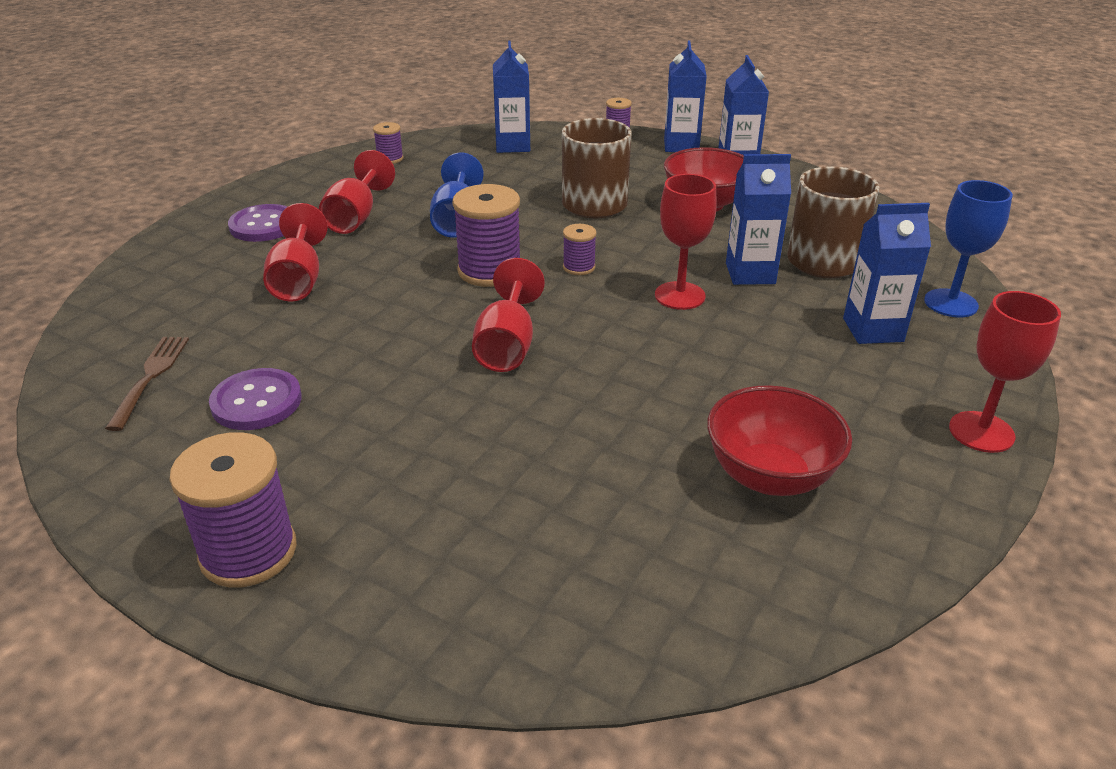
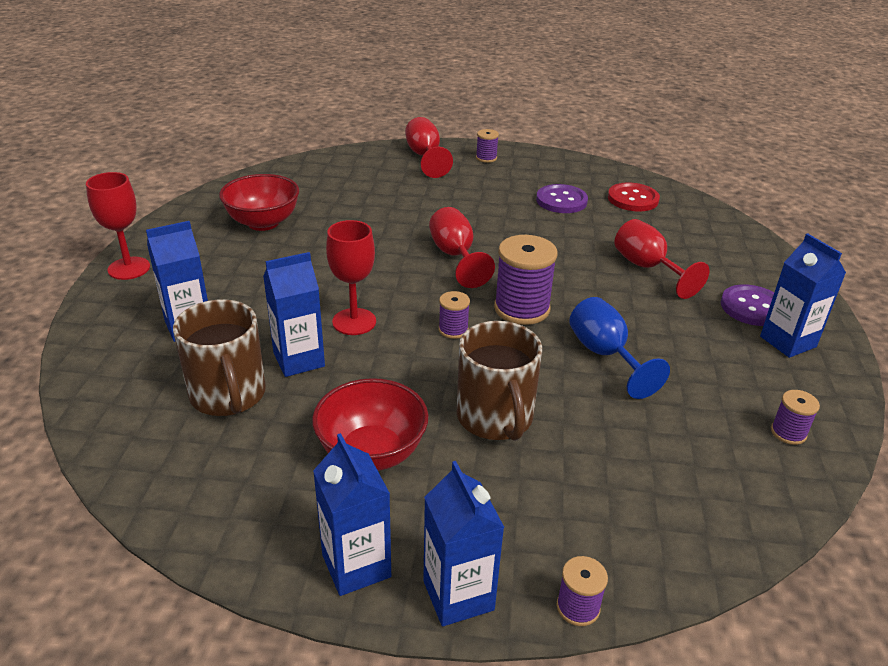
camera: 155 degrees right, 0 degrees up
brown fork [105,337,189,431] -> red button [608,183,660,211]
purple spool [169,432,297,588] -> purple spool [476,129,499,163], size x0.51
red goblet [319,150,395,234] -> red goblet moved to [405,117,453,178]
blue carton [493,40,530,153] -> blue carton moved to [760,233,846,358]
blue goblet [924,180,1013,317] -> none

